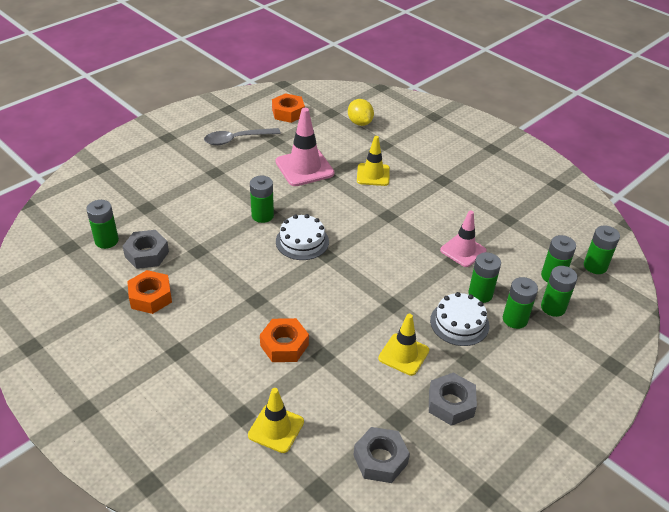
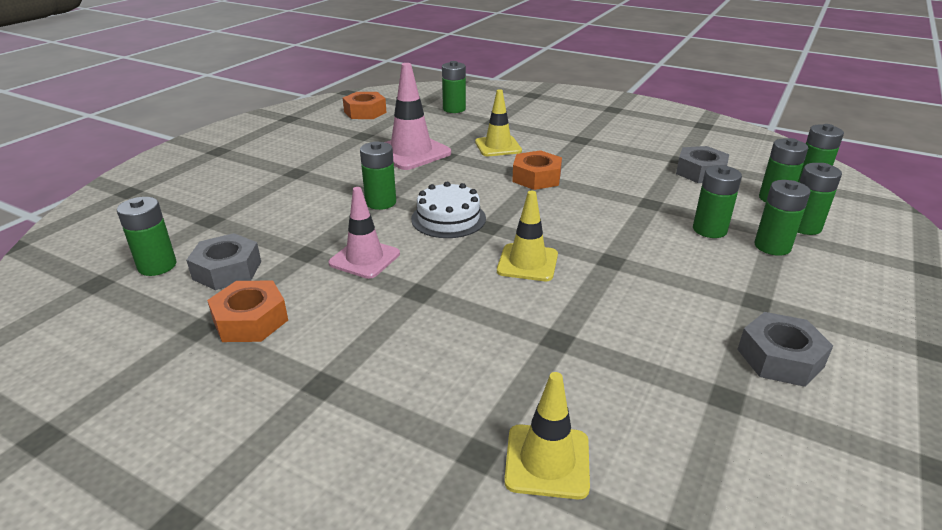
camera: 15 degrees left, 10 degrees down
grey spoon [204,128,281,145] -> none
orange nut [260,318,309,362] -> orange nut moved to [512,150,562,190]
yellow lemon [348,99,374,126] -> green battery [442,61,466,113]
grey nut [353,427,410,483] -> grey nut moved to [676,146,729,183]
yellow traffic cone [378,314,429,376] -> yellow traffic cone moved to [497,191,558,281]
white cake [430,292,489,346] -> none
pink traffic cone [440,211,487,267] -> pink traffic cone moved to [329,187,400,279]

